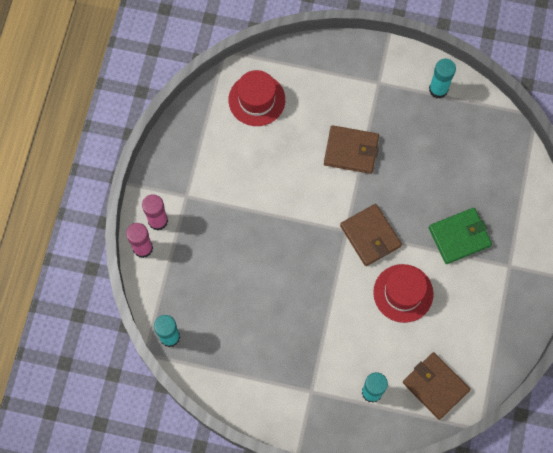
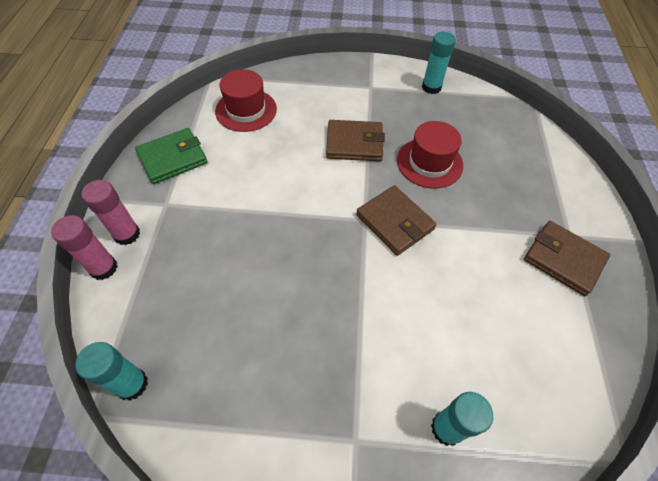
camera: 10 degrees left, 15 degrees down
red hat [373,264,434,323] -> red hat moved to [397,121,463,188]
brown wallet [403,352,470,420] -> brown wallet moved to [524,221,610,296]
green wallet [429,208,492,264] -> green wallet moved to [135,128,208,184]

